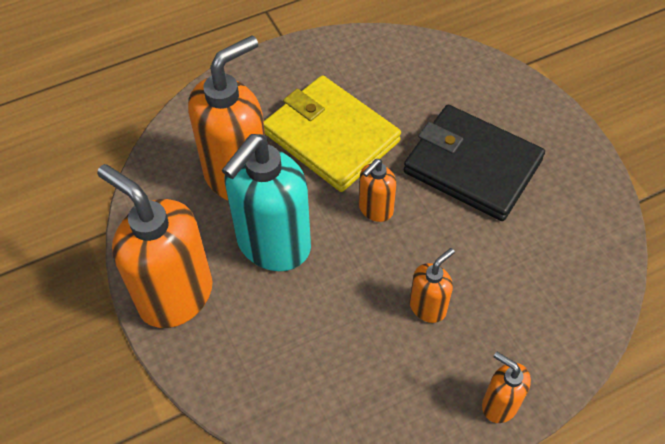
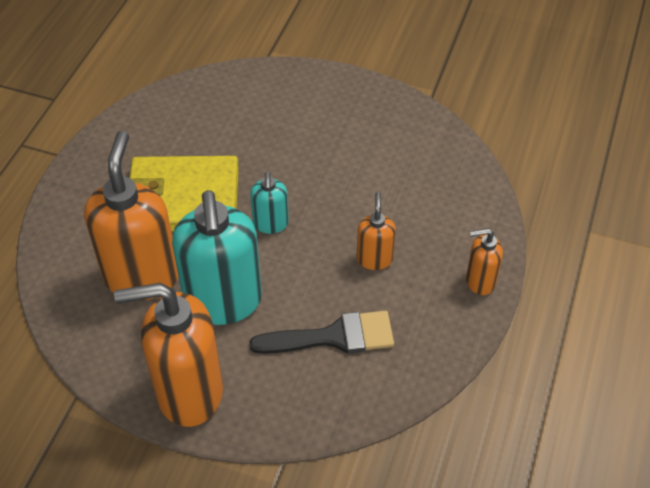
camera: 45 degrees left, 5 degrees down
orange soap dispenser [359,159,396,222] -> turquoise soap dispenser [250,172,289,234]
black wallet [403,105,545,221] -> none
none -> black brush [249,311,394,354]

